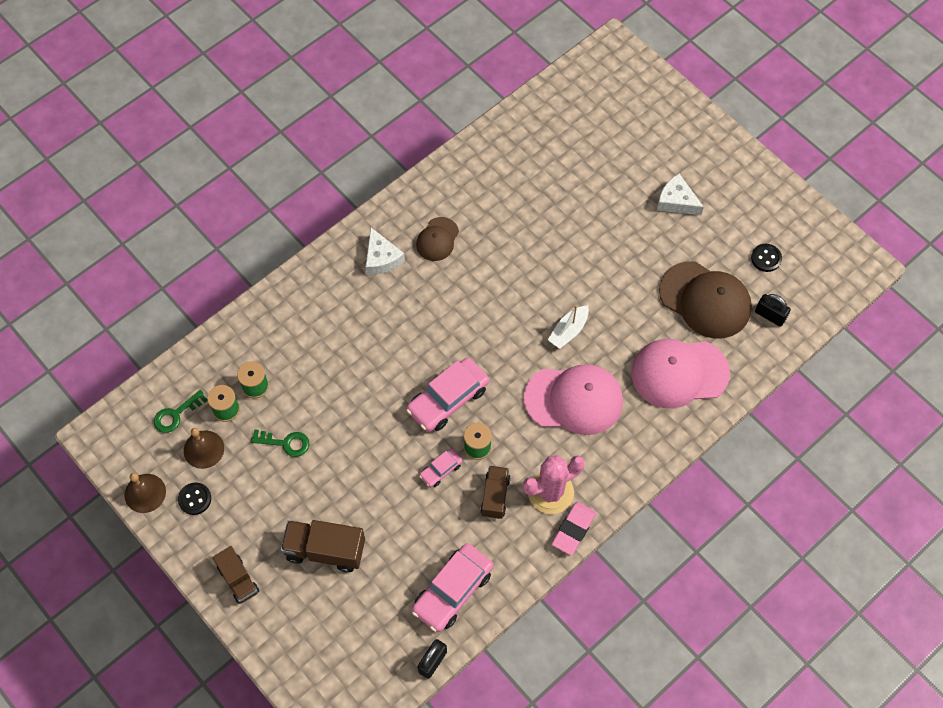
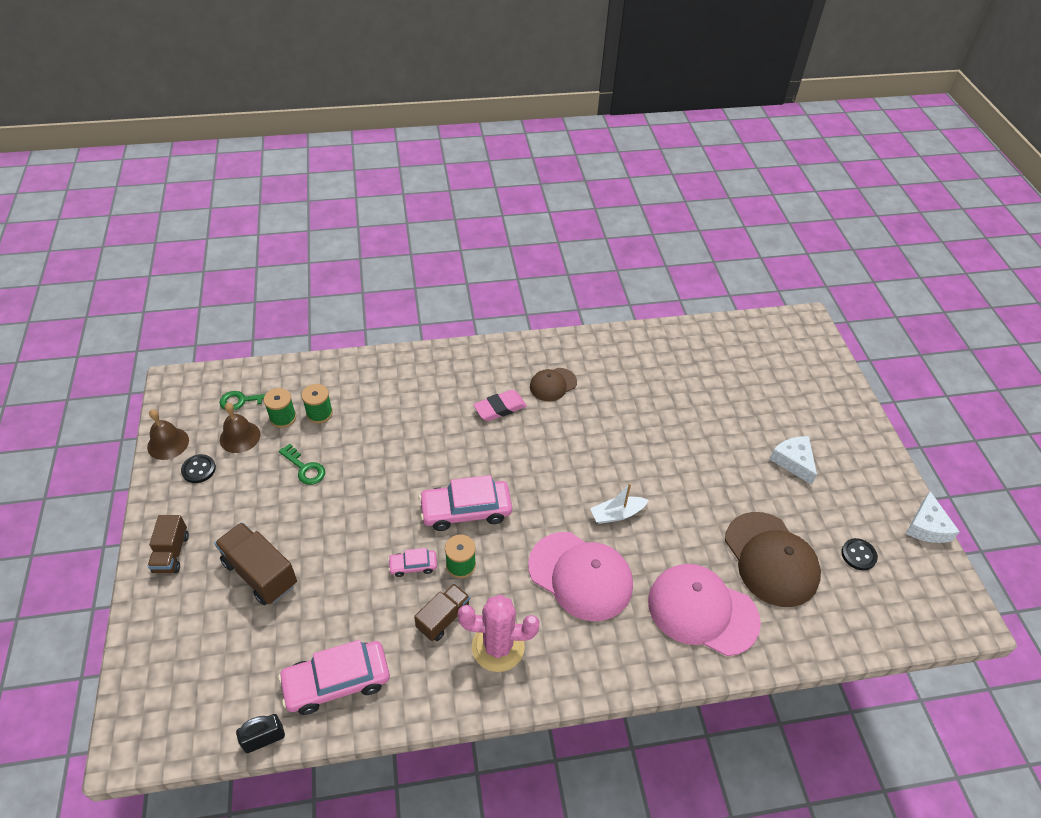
camera: 30 degrees right, 15 degrees down
white cheese [366,228,405,275] -> white cheese moved to [906,491,960,543]
pink eraser [552,502,596,555] -> pink eraser moved to [473,390,527,421]
black padlock [755,294,791,327] -> none

